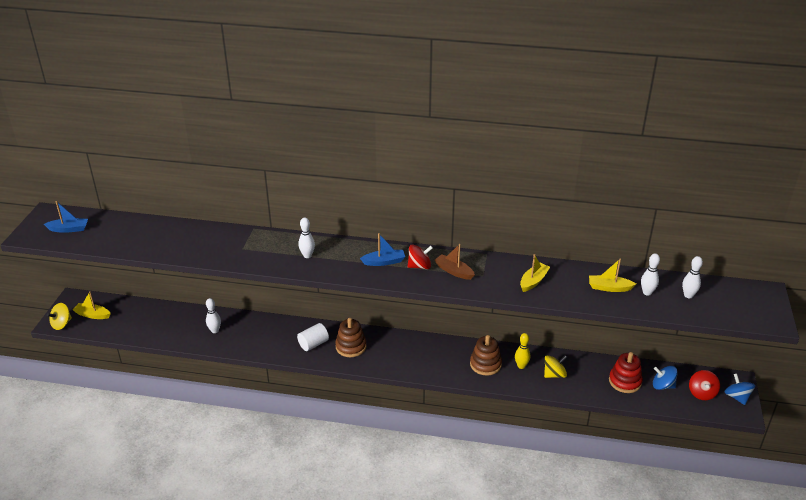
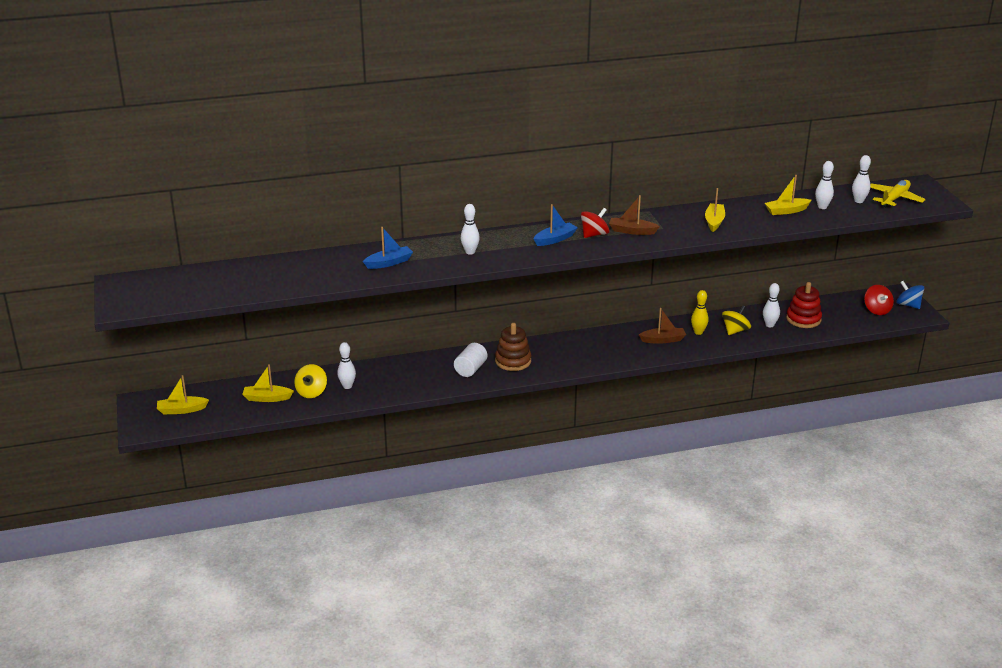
camera: 25 degrees left, 5 degrees down
blue boat [44,201,88,233] -> blue boat moved to [363,227,413,269]
yellow spinning top [47,303,72,330] -> yellow spinning top moved to [294,364,327,398]
brown stacking toy [470,335,502,376] -> brown boat [639,308,686,344]
blue spinning top [653,366,678,390] -> none
none -> yellow boat [242,364,294,402]
none -> white bowling pin [763,283,780,327]
none -> yellow plane [870,180,926,207]

